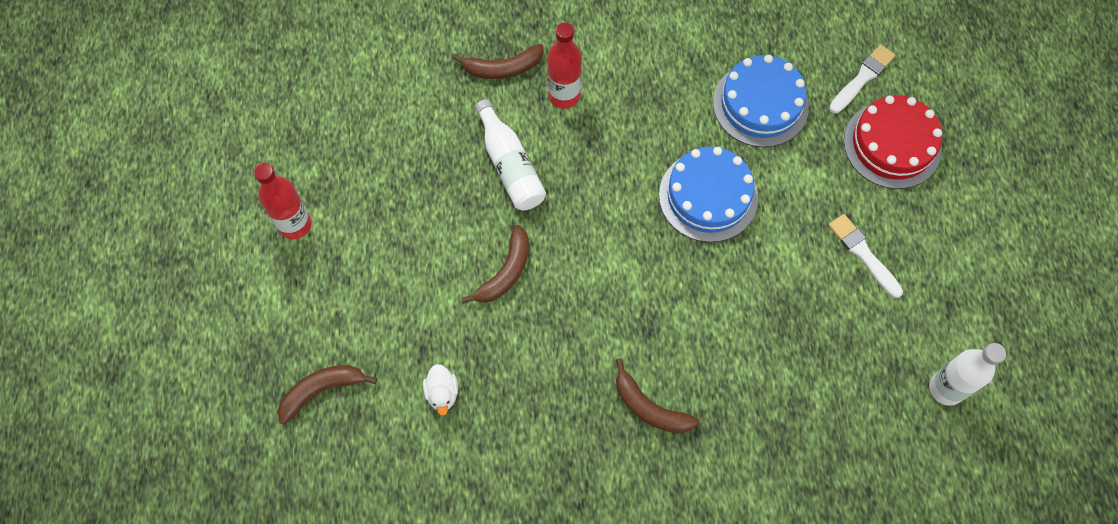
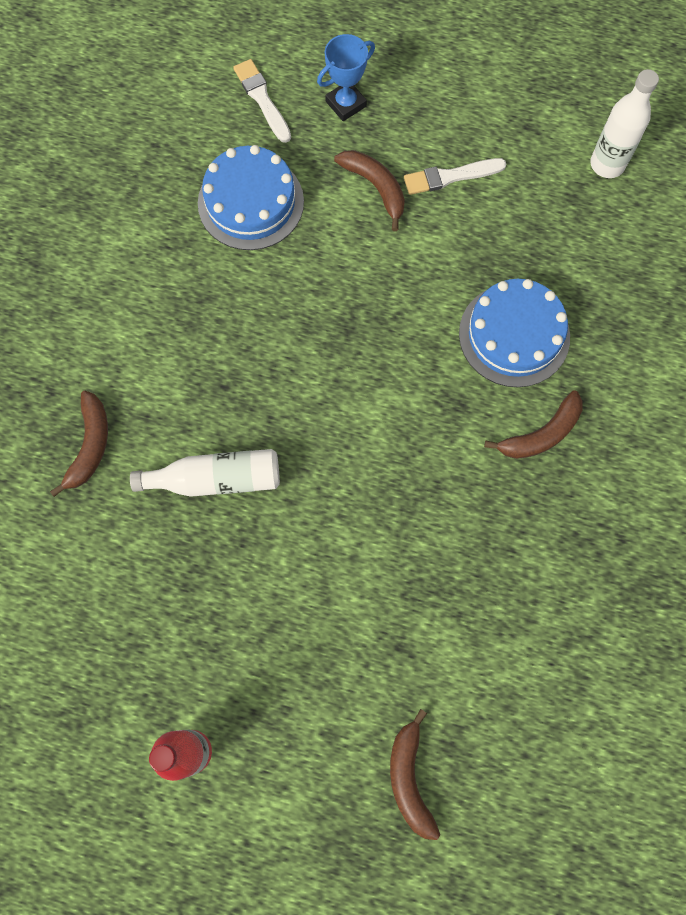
camera: 70 degrees left, 5 degrees up
white duck [423,364,458,416] -> none
brown banana [462,225,529,304] -> brown banana moved to [334,150,405,231]
red bottle [547,23,582,109] -> none
blue cake [659,147,758,242] -> blue cake moved to [459,279,570,387]
red cake [844,95,942,189] -> blue trophy [317,34,375,121]

